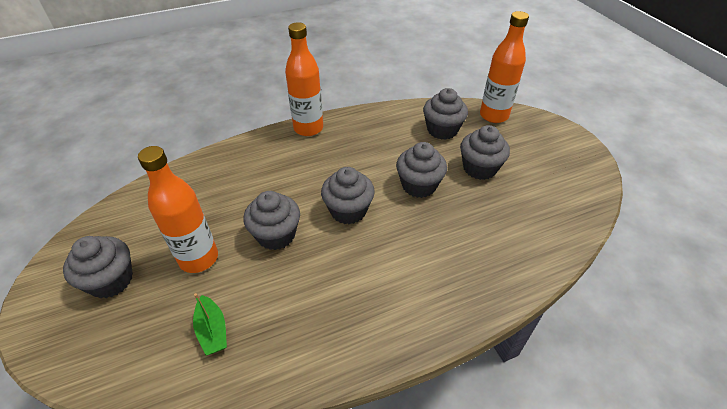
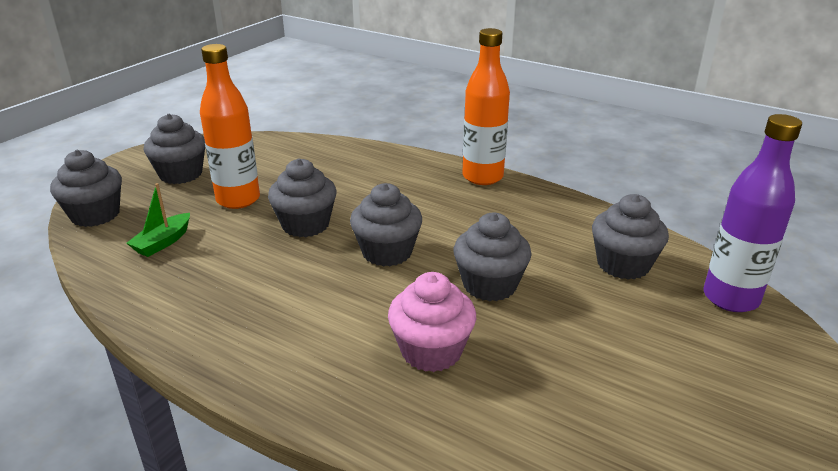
camera: 55 degrees right, 15 degrees down
grey cupcake [460,125,510,180] -> grey cupcake moved to [50,150,122,227]
orange bottle [480,11,529,123] -> purple bottle [703,114,802,312]
none -> pink cupcake [388,272,476,372]

